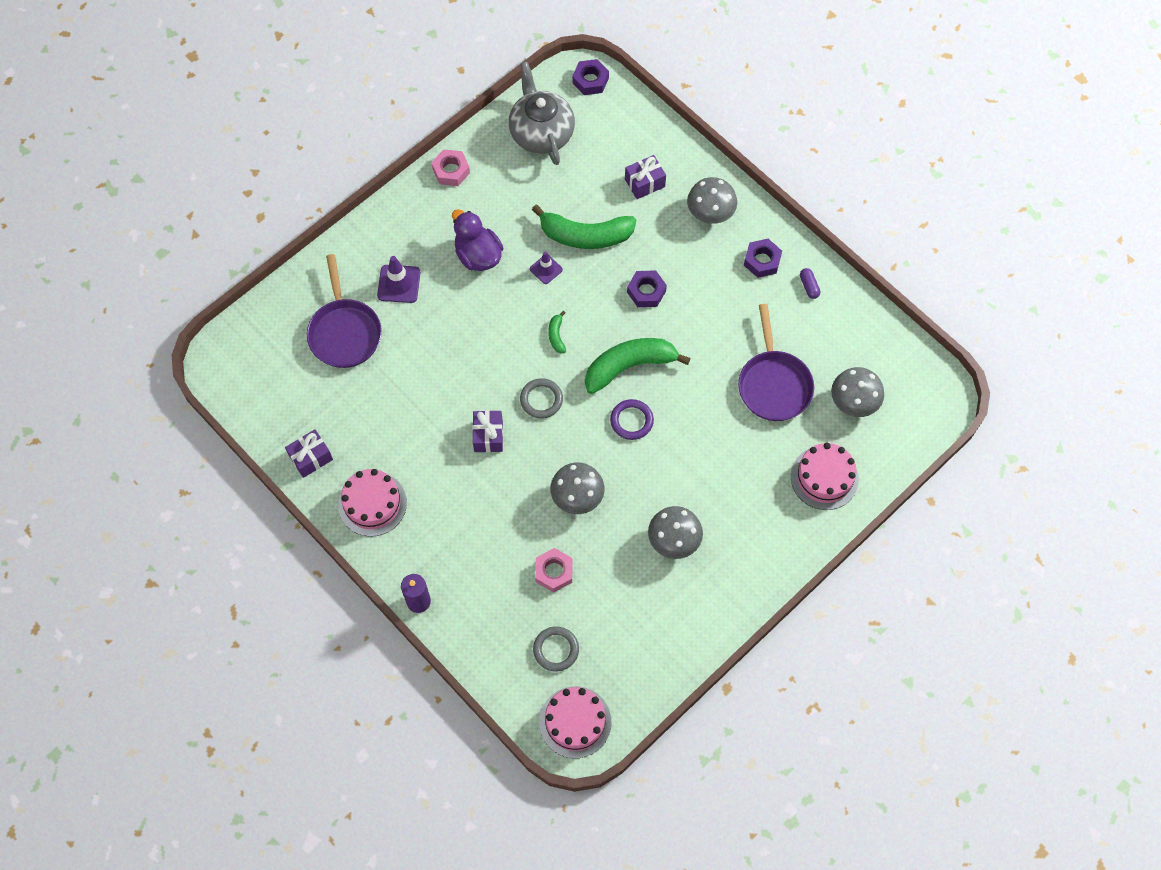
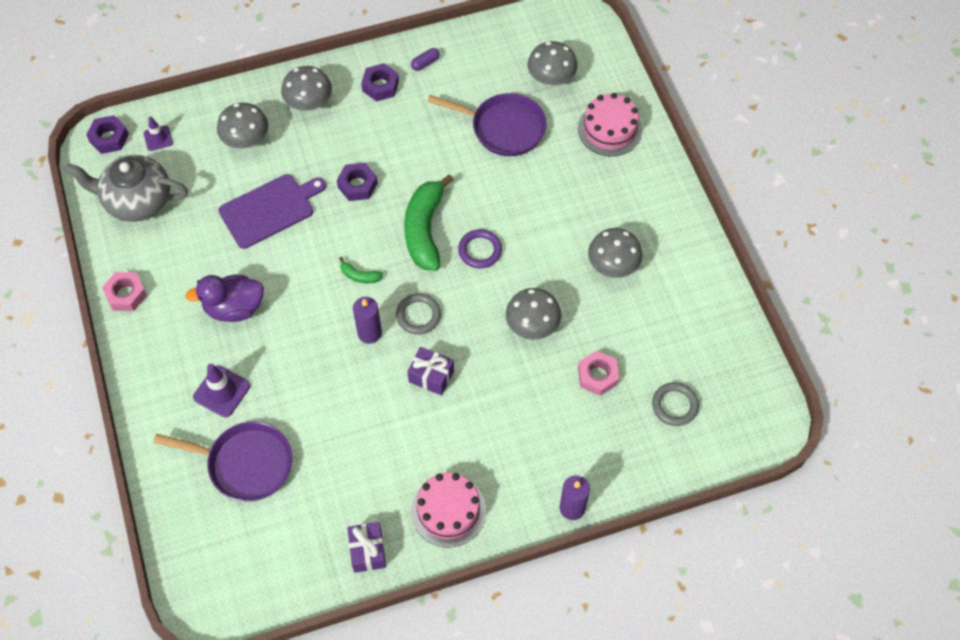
camera: 65 degrees left, 5 degrees down
purple traffic cone [530,251,563,284] -> purple traffic cone moved to [144,116,173,151]
green banana [532,204,636,249] -> purple cutting board [218,174,326,249]
pink cake [539,686,611,758] -> none
purple gift [625,155,666,199] -> grey mushroom [217,103,269,148]
purple capsule [800,268,820,299] -> purple capsule turned 45 degrees counterclockwise [411,48,440,71]
none -> purple candle [353,297,382,344]

